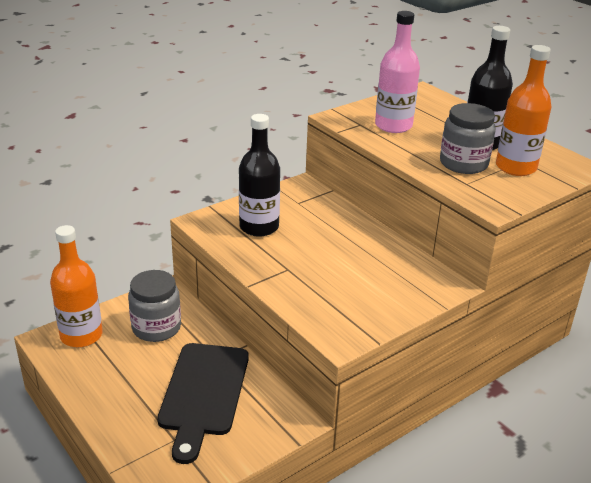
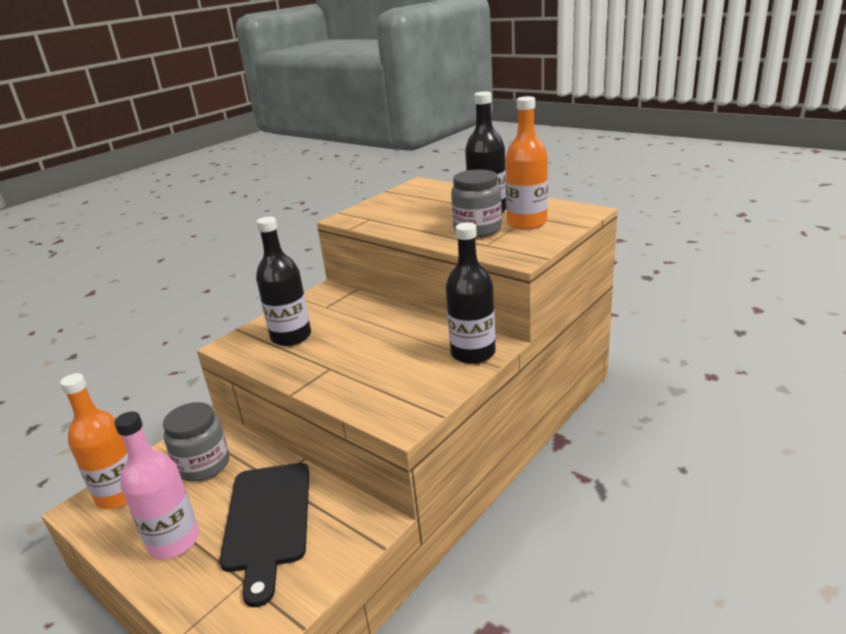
camera: 10 degrees left, 5 degrees down
pink bottle [375,11,420,133] -> pink bottle moved to [114,411,199,559]
none -> black bottle [446,222,496,364]

